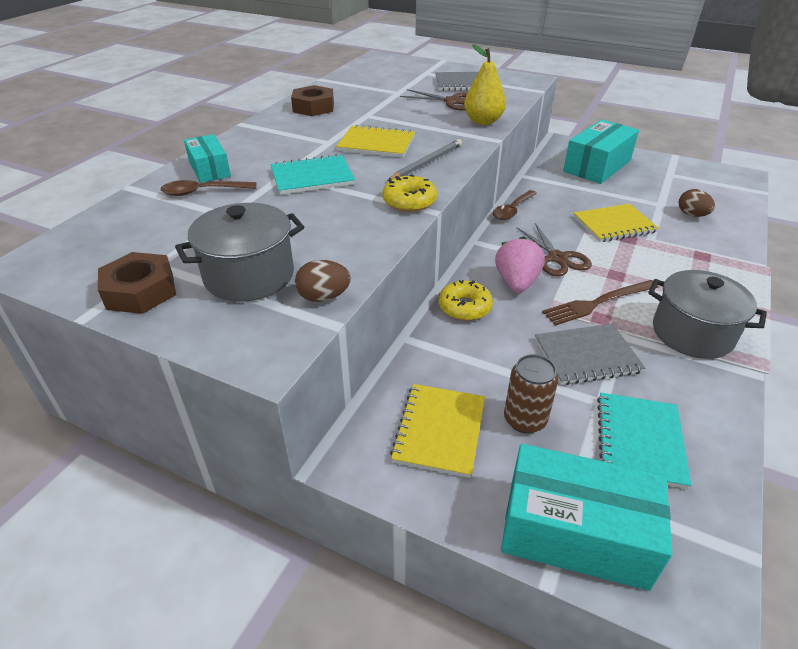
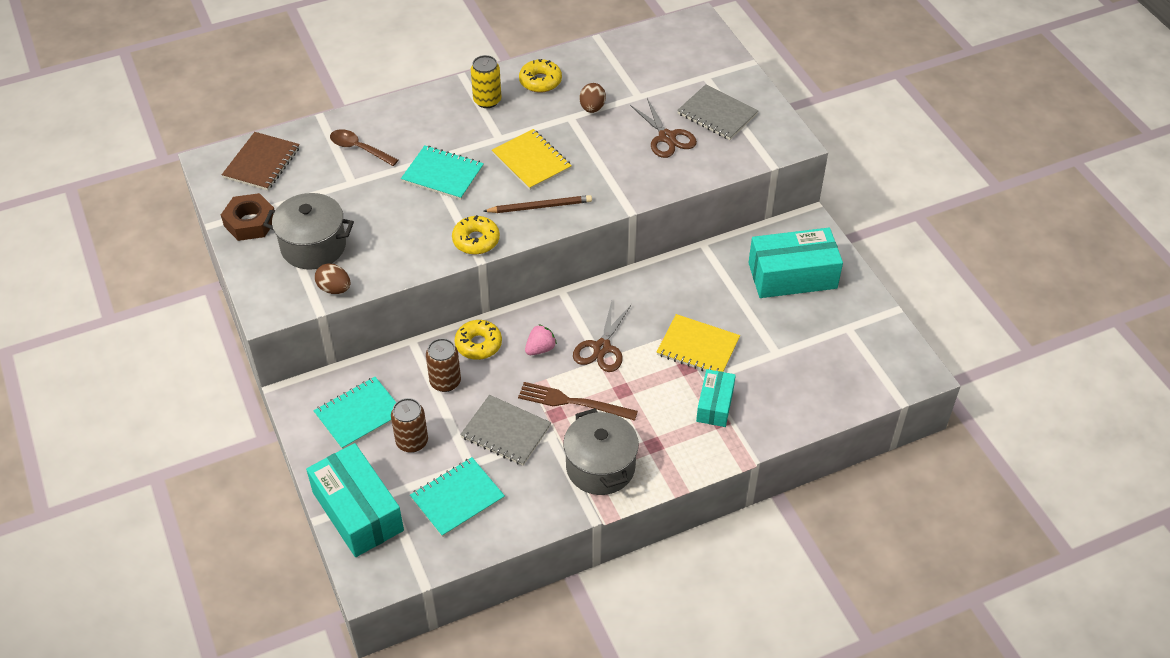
camera: 40 degrees right, 10 degrees up
turquoise box [184,134,231,183] -> turquoise box moved to [696,369,736,427]
brown nut [291,85,334,116] -> yellow donut [519,59,562,93]
grey pencil [387,139,462,181] -> brown pencil [483,195,592,213]
yellow notebook [390,384,485,478] -> turquoise notebook [314,377,396,449]
yellow pear [464,44,506,125] -> none
brown spoon [493,190,537,220] -> none
pink strawberry [495,236,545,293] -> pink strawberry [525,324,557,355], size x0.64
brown egg [679,189,715,217] -> brown egg moved to [580,83,606,113]
none -> brown notebook [222,132,300,190]
none -> brown can [426,338,461,392]
none -> yellow can [471,55,501,108]

